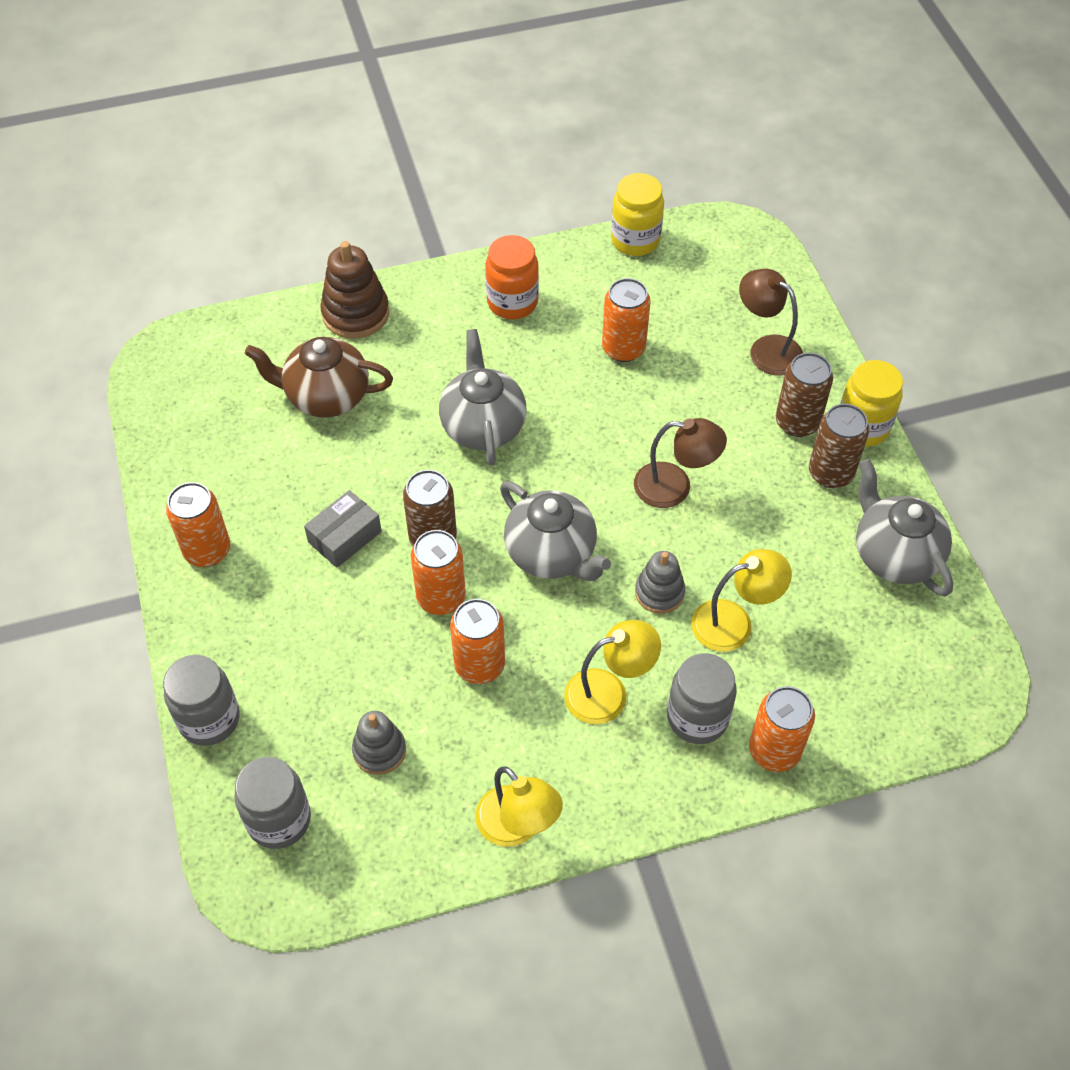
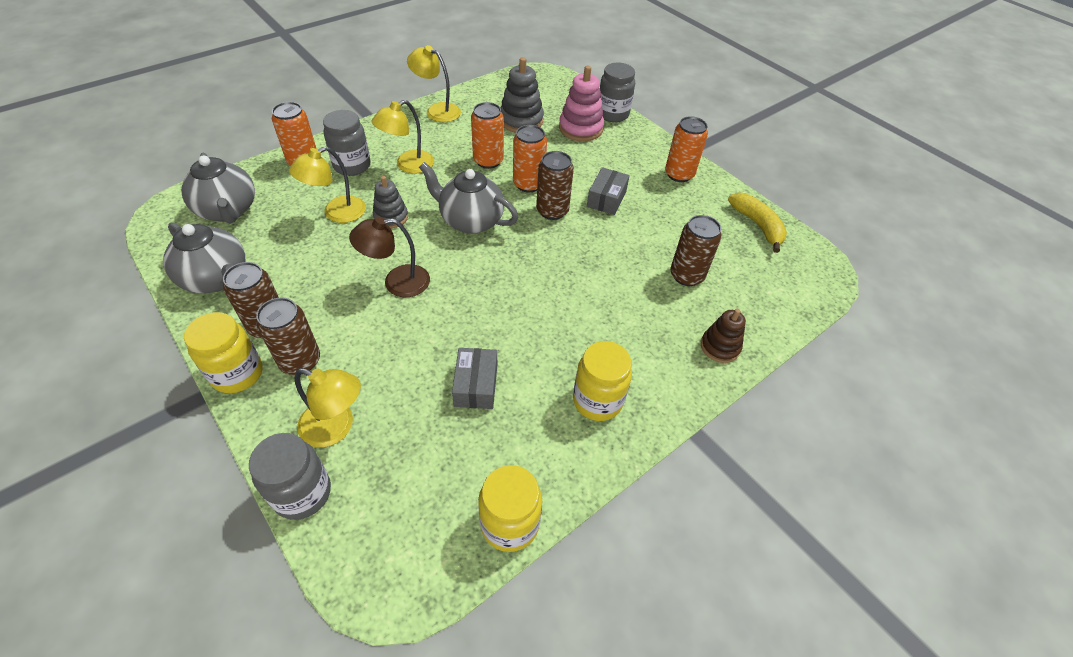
camera: 155 degrees right, 5 degrees down
grey jar [234,757,311,849] -> grey jar moved to [249,433,331,520]
brown teapot [245,337,393,418] -> brown can [670,215,722,286]
brown stacking toy [320,241,389,339] -> brown stacking toy [701,309,746,363], size x0.65
grey stacking toy [352,711,406,775] -> grey stacking toy [500,57,544,133], size x1.55
grey teapot [439,329,527,466] -> grey teapot moved to [181,153,255,223]
orange jar [485,235,539,319] -> yellow jar [573,341,632,421]
orange can [602,278,651,362] -> grey box [452,348,497,409]
brown lamp [739,269,803,376] -> yellow lamp [295,368,361,447]
none -> pink stacking toy [559,65,604,141]
none -> yellow banana [728,193,787,253]

